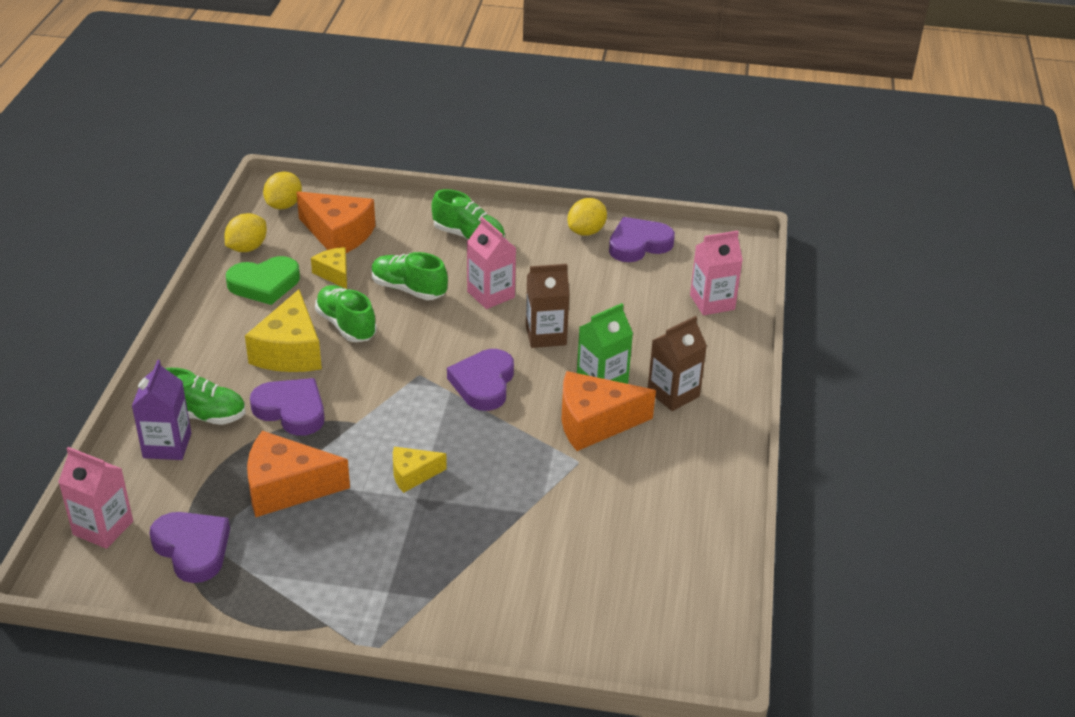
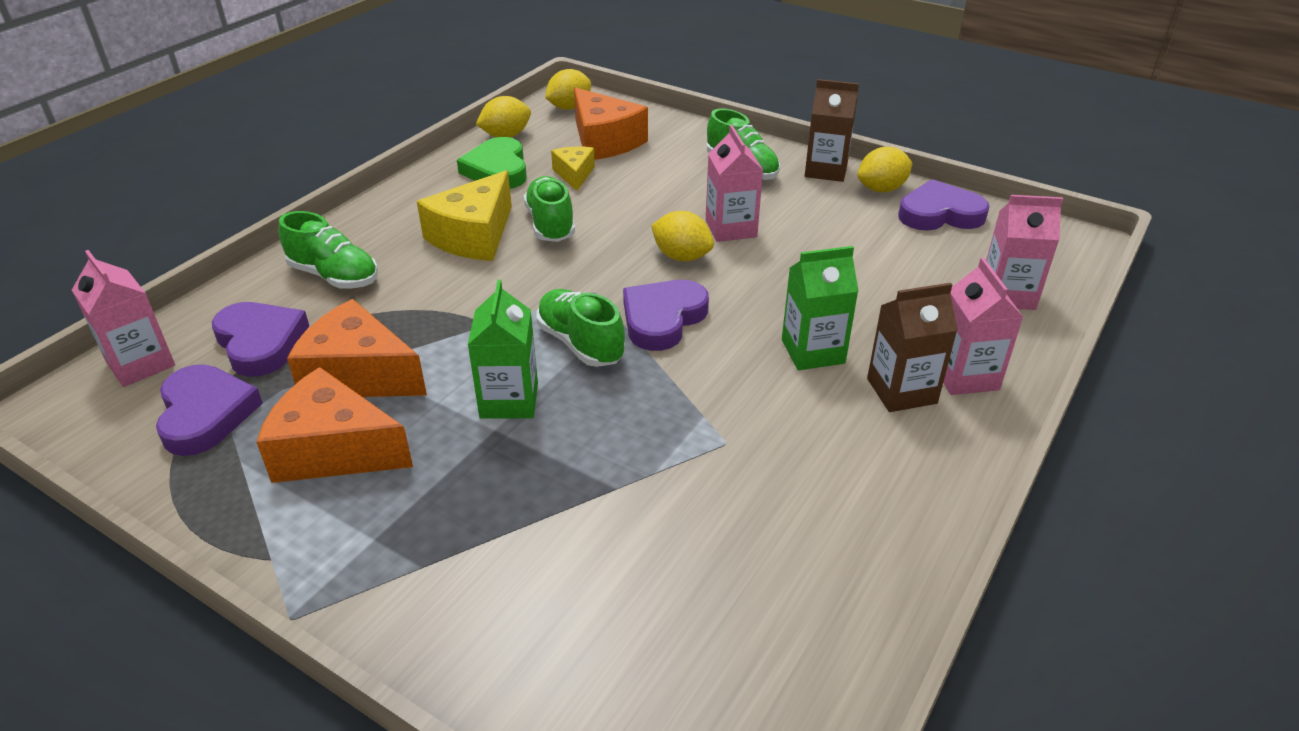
camera: 25 degrees right, 0 degrees up
purple carton [132,360,191,460] -> none
green heart [226,256,300,305] -> green heart turned 75 degrees clockwise [457,137,527,189]
purple heart [250,378,325,436] -> purple heart moved to [212,302,309,377]
green shoe [371,252,448,300] -> green shoe moved to [536,289,625,367]
yellow cheese [393,447,447,493] -> green carton [468,280,538,419]
brown carton [526,264,570,348] -> brown carton moved to [805,79,859,182]
orange cheese [562,371,656,451] -> orange cheese moved to [256,367,413,483]
none -> yellow lemon [651,211,714,262]
none -> pink carton [943,258,1023,395]

